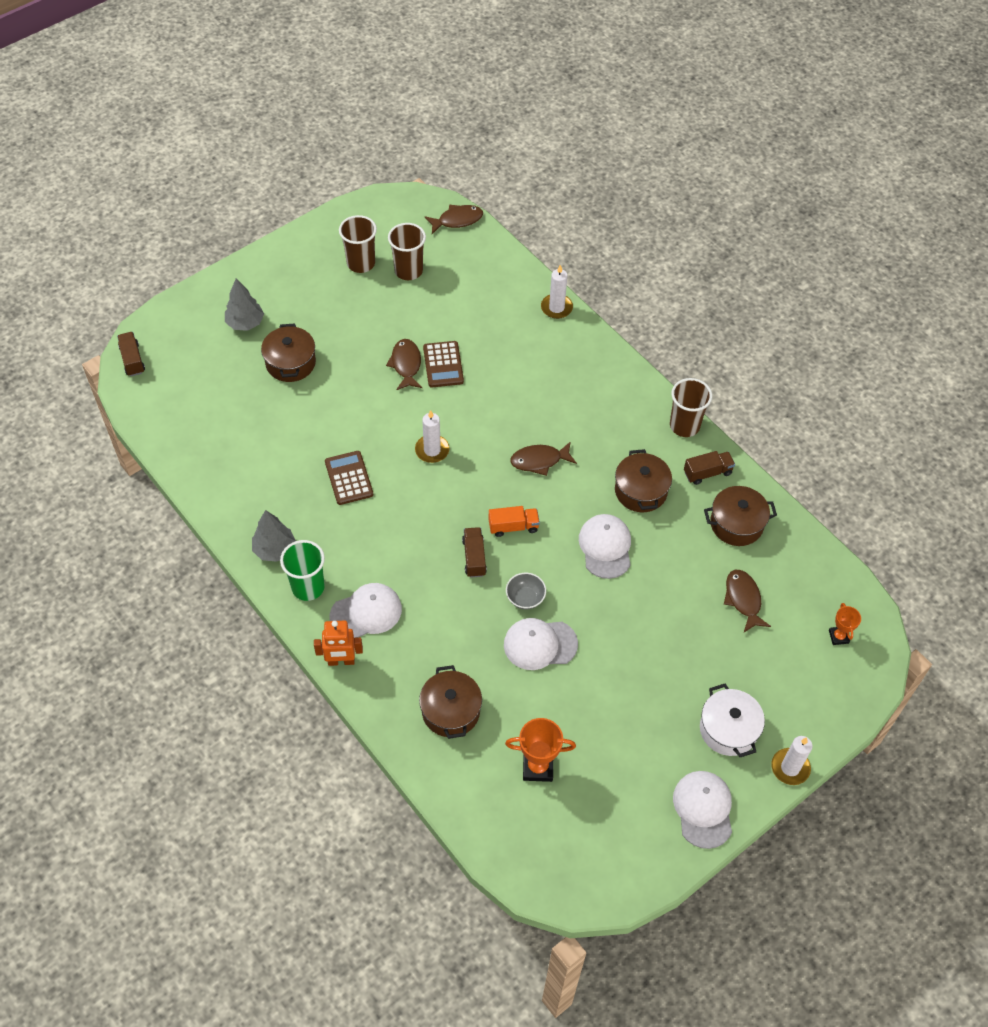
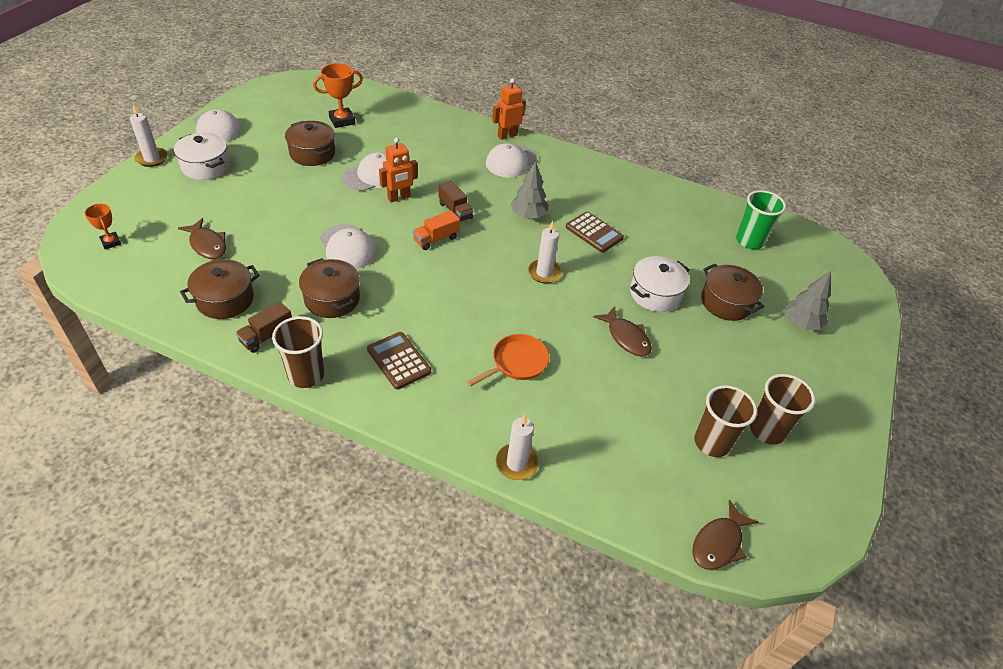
camera: 150 degrees right, 10 degrees down
brown truck [117,332,145,376] -> none
grey tree [252,510,296,562] -> grey tree moved to [510,161,549,219]
green cup [280,540,325,601] -> green cup moved to [736,190,786,249]
brown pot [419,665,482,739] -> brown pot moved to [285,121,335,166]
brown calculator [423,341,464,387] -> brown calculator moved to [367,332,431,389]
grey bowl [506,573,546,610] -> orange robot [379,137,418,203]
brown fish [510,441,577,476] -> none
none -> orange pan [467,334,549,387]
none -> white pot [630,256,690,312]

